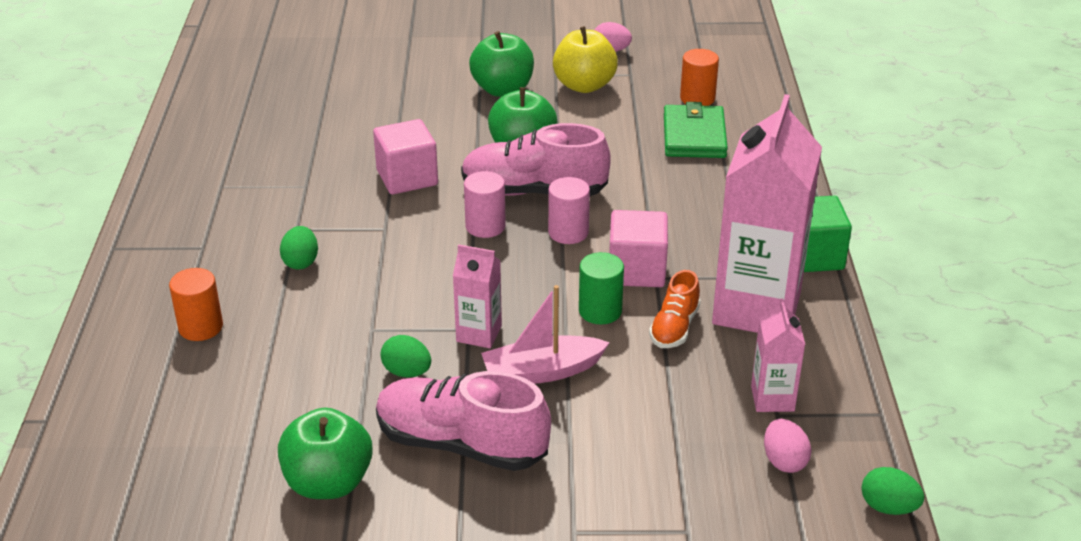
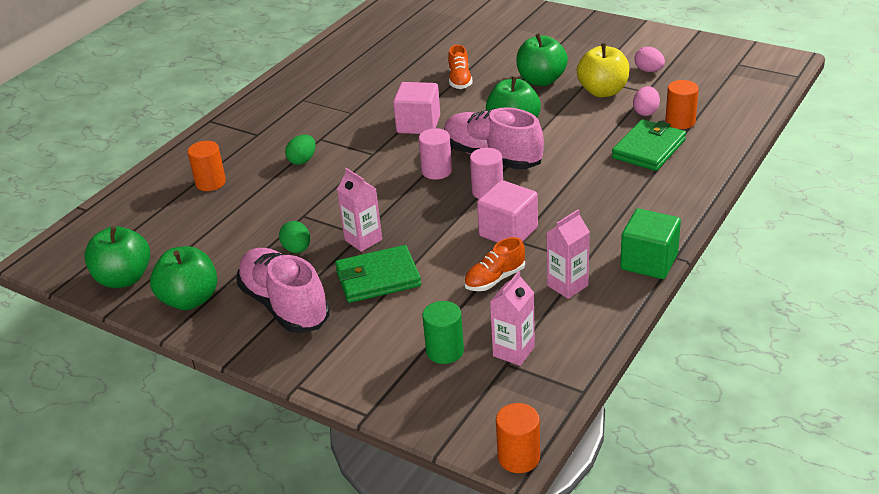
camera: 35 degrees right, 0 degrees up
pink boat [481,285,610,384] -> green wallet [335,245,421,303]
green cylinder [579,252,624,325] -> green cylinder moved to [422,301,464,364]
pink carton [712,94,822,333] -> pink carton [546,209,590,299], size x0.47
pink egg [764,419,811,473] -> pink egg moved to [633,86,660,116]
green egg [862,467,924,515] -> orange cylinder [496,403,540,473]
none -> green apple [84,226,150,288]
none -> orange shoe [448,45,473,89]

